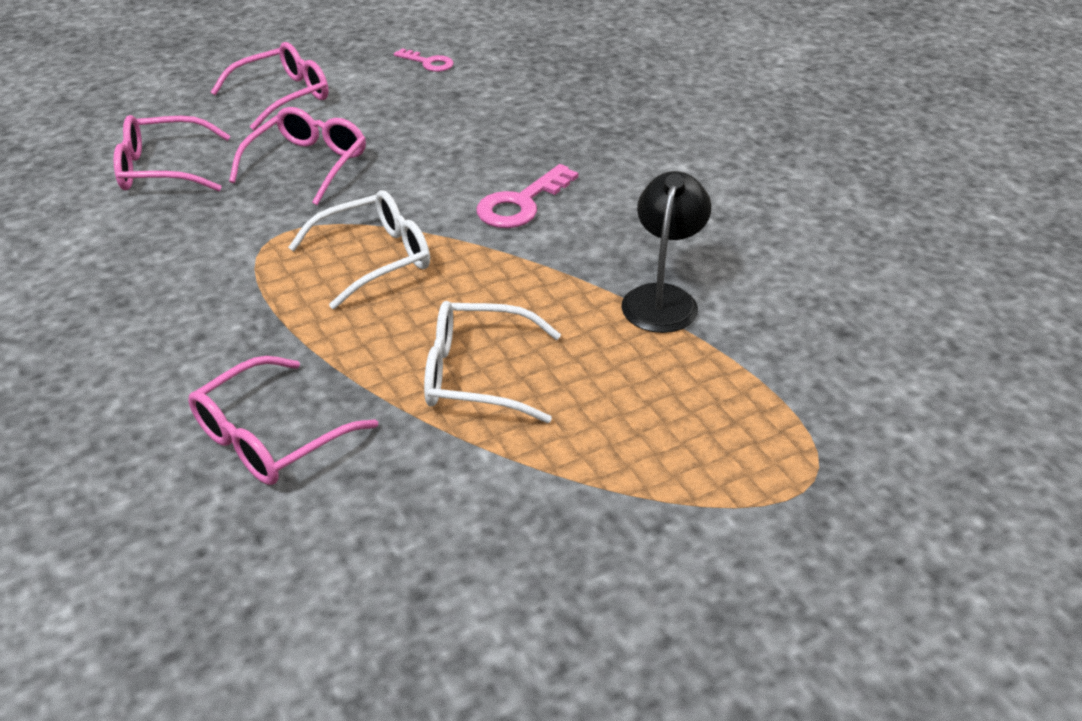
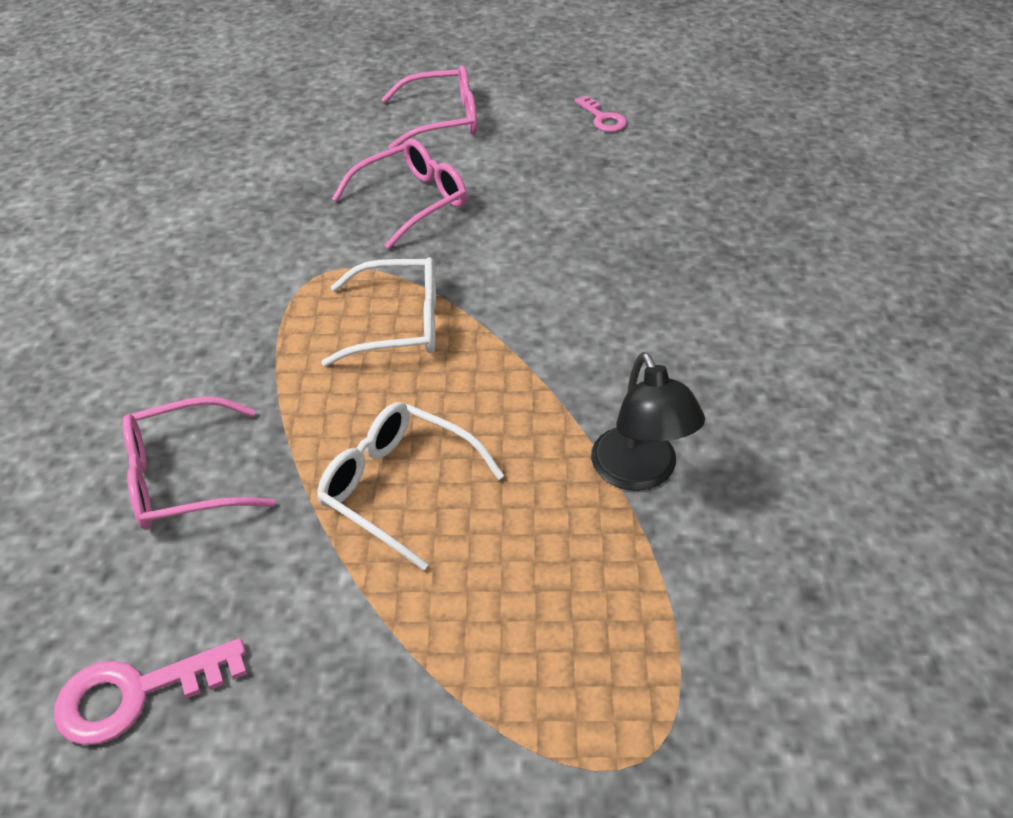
camera: 30 degrees right, 5 degrees up
pink glasses [114,115,230,191] -> none
pink key [477,164,578,228] -> pink key moved to [54,638,247,745]
black lamp [621,171,711,333] -> black lamp turned 120 degrees clockwise [591,352,705,491]

